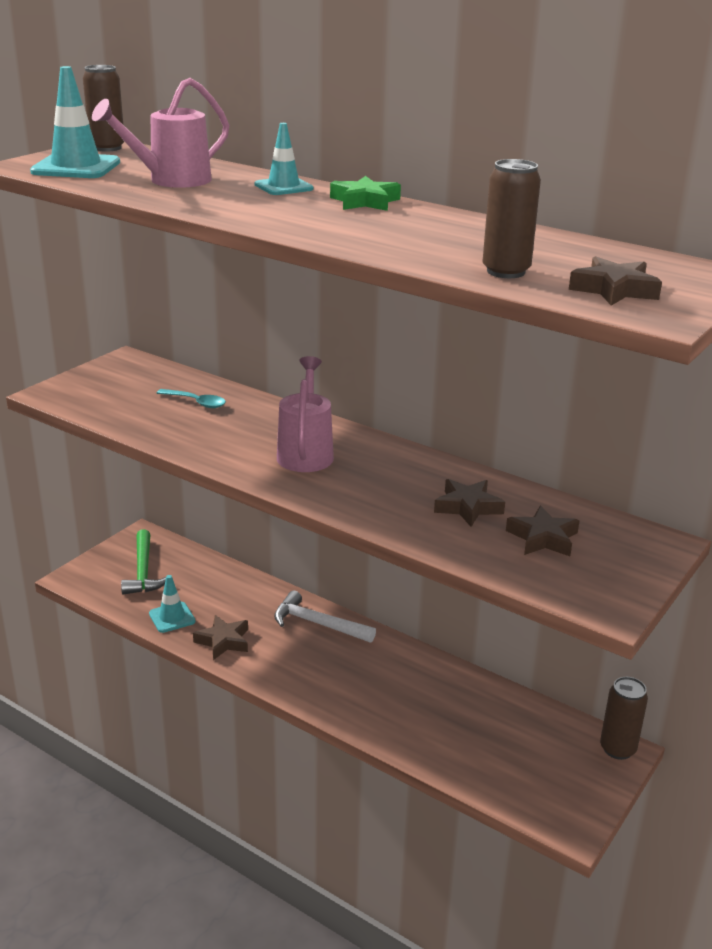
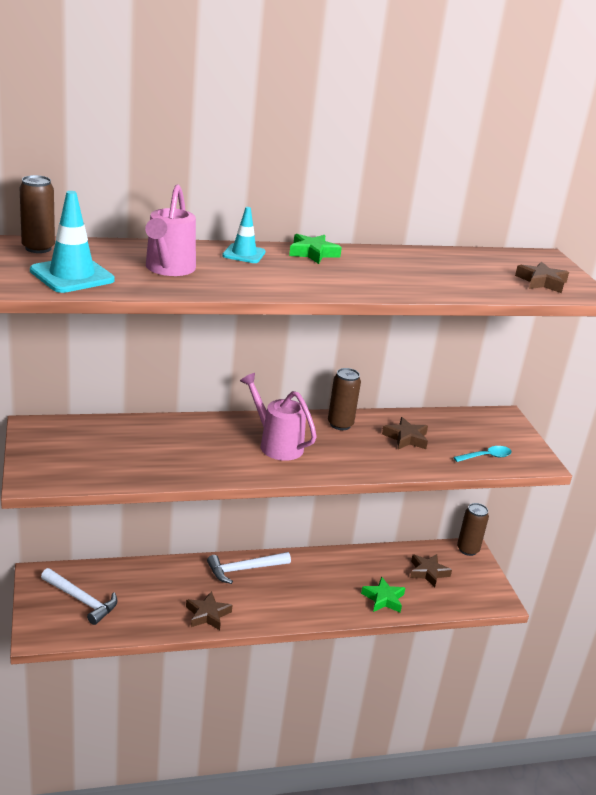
camera: 50 degrees left, 0 degrees up
green hammer [121,529,166,595] -> white hammer [41,568,117,625]
turquoise traffic cone [149,575,196,633] -> none
turquoise spoon [157,389,226,408] -> turquoise spoon moved to [453,446,512,462]
brown can [483,159,541,278] -> brown can moved to [328,368,361,430]
brown star [506,506,580,556] -> brown star moved to [410,554,452,588]
none -> green star [361,577,405,612]

